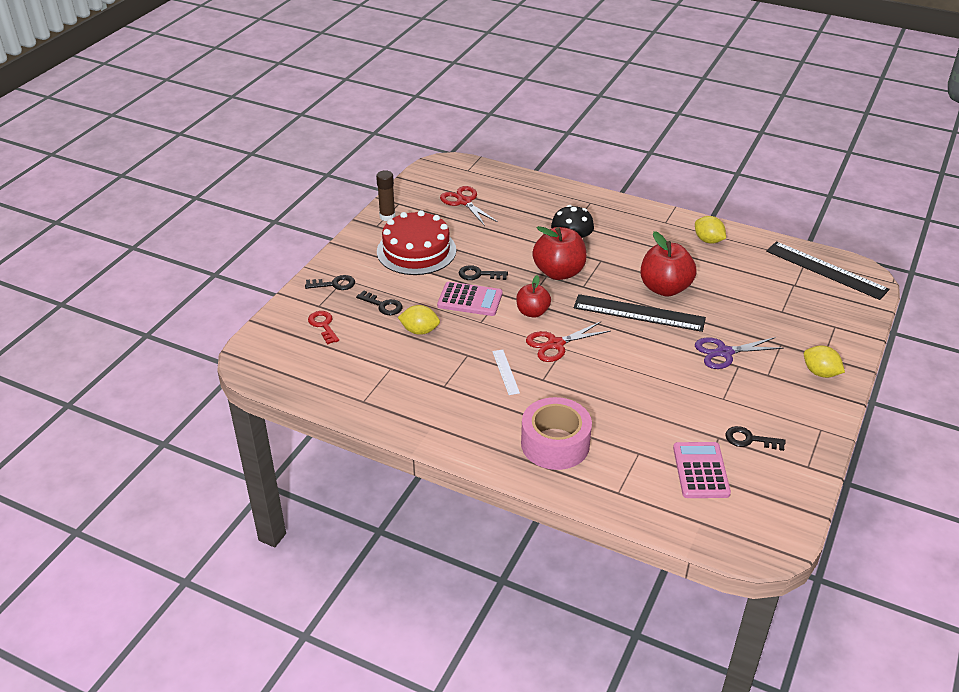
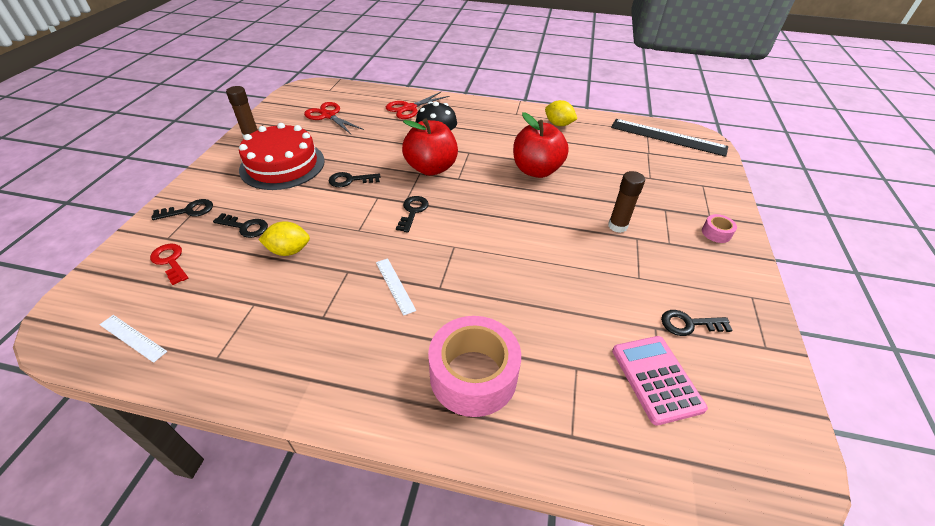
camera: 15 degrees left, 5 degrees up
pink calculator [437,282,503,316] -> none
red apple [516,275,551,318] -> black key [396,196,429,233]
red scissors [526,322,611,362] -> red scissors moved to [386,92,450,119]
black ruler [574,294,706,332] -> none
purple scissors [695,337,784,369] -> brown glue stick [608,171,645,233]
yellow lemon [804,345,845,378] -> pink tape [702,214,737,243]
none -> white ruler [99,315,167,363]

